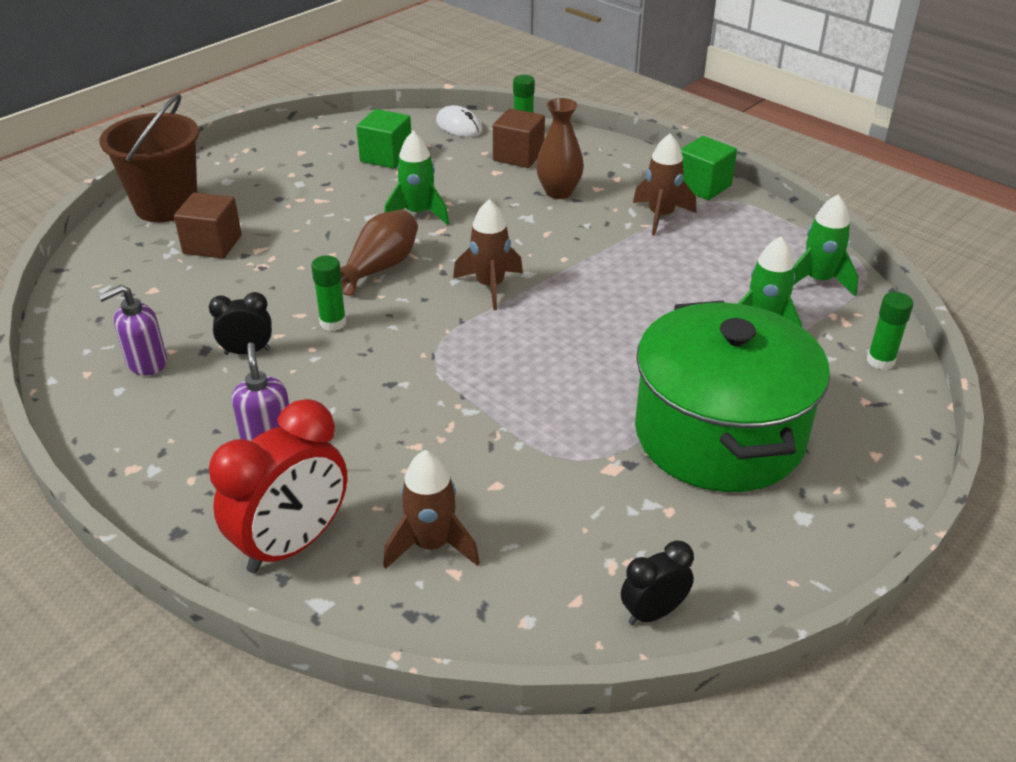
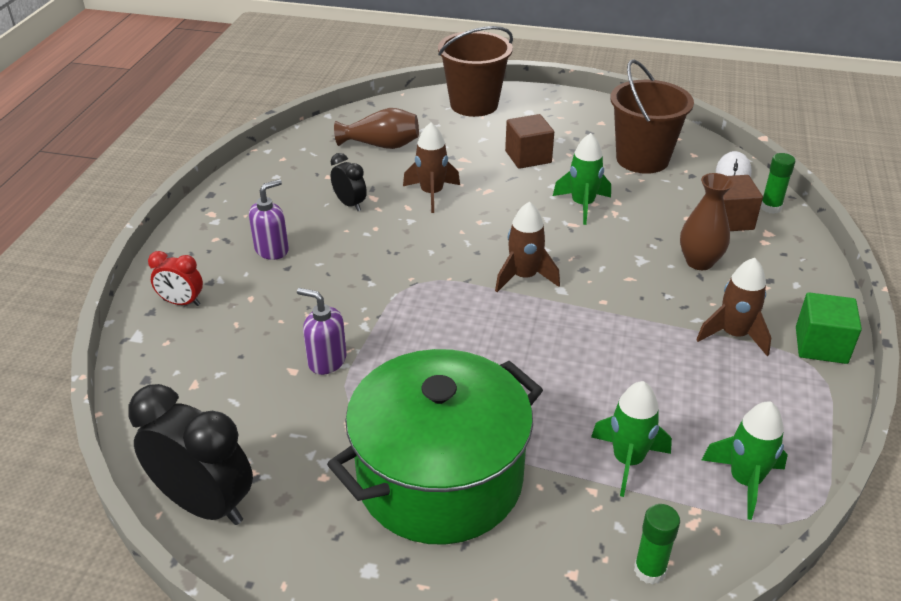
camera: 60 degrees right, 0 degrees up
purple soap dispenser [98,285,167,376] -> purple soap dispenser moved to [297,288,347,375]
brown cube [174,193,242,259] -> brown cube moved to [505,114,554,169]
red clock [209,399,347,573] -> red clock [148,251,203,306], size x0.53
green glue stick [311,255,346,331] -> none
brown vase [340,209,418,296] -> brown vase moved to [334,108,419,149]
green cube [356,109,411,169] -> brown bucket [610,59,694,174]
brown rocket [383,450,480,569] -> brown rocket moved to [403,122,460,213]
black clock [621,540,694,625] -> black clock [129,384,253,525], size x1.90

